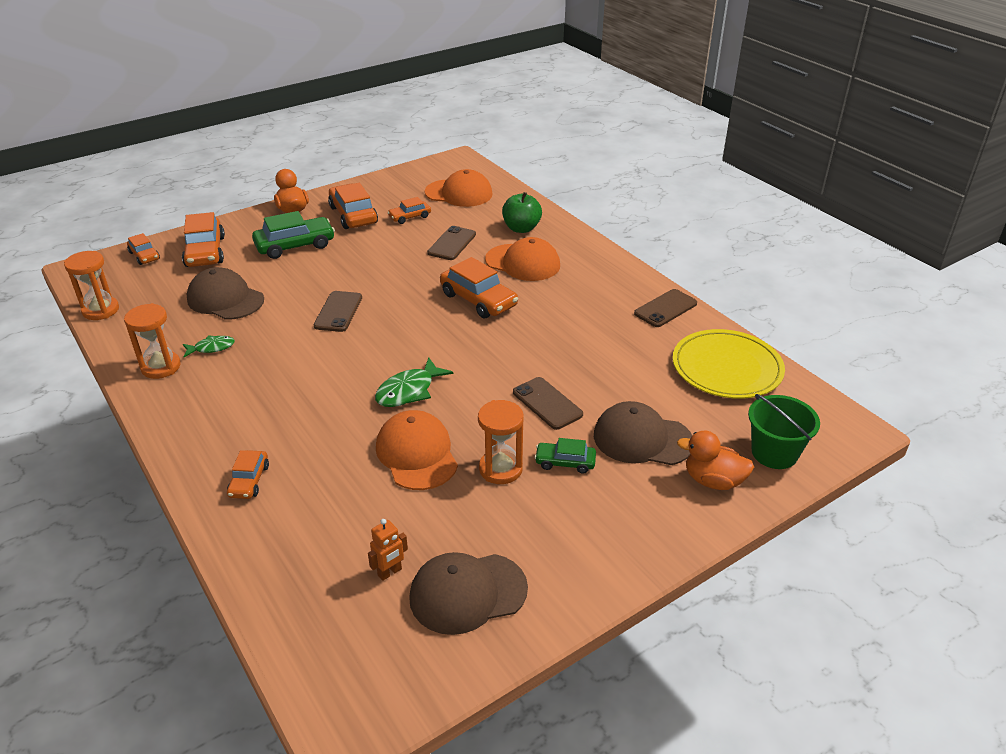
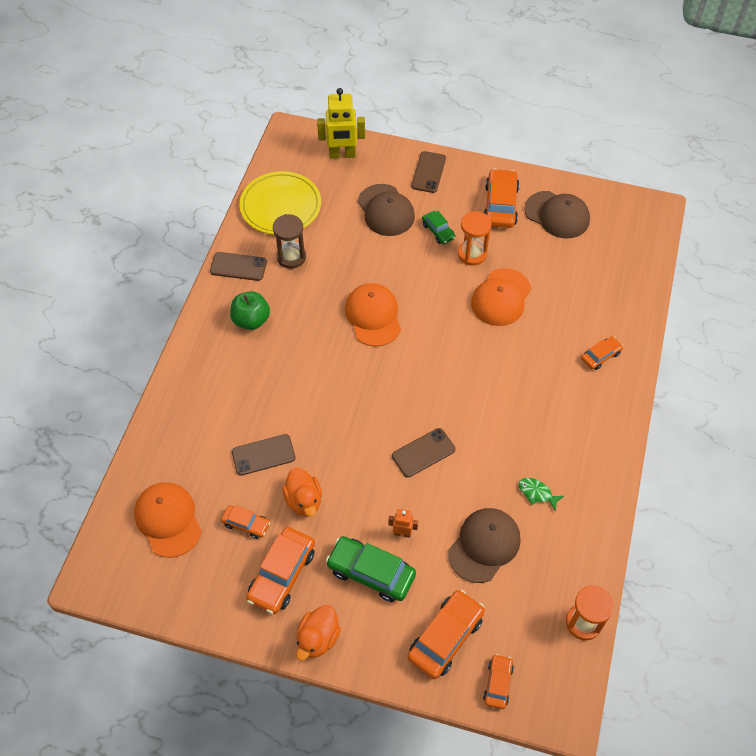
camera: 130 degrees left, 20 degrees up
orange hourglass [124,303,181,379] -> none
brown cap [187,267,264,320] -> brown cap turned 135 degrees counterclockwise [448,508,521,583]
orange robot [368,519,408,581] -> orange robot moved to [388,509,418,538]
green fish [375,358,453,407] -> none
orange car [440,257,518,318] -> orange car moved to [483,169,519,228]
orange cap [485,237,560,281] -> orange cap moved to [345,283,401,347]
green apple [502,192,542,233] -> green apple moved to [230,291,270,330]
brown phone [513,377,583,430] -> brown phone moved to [411,151,446,193]
orange duck [677,431,754,490] -> orange duck moved to [282,468,322,517]
green bucket [748,394,820,469] -> yellow robot [317,88,365,159]
none -> brown hourglass [273,214,306,269]

